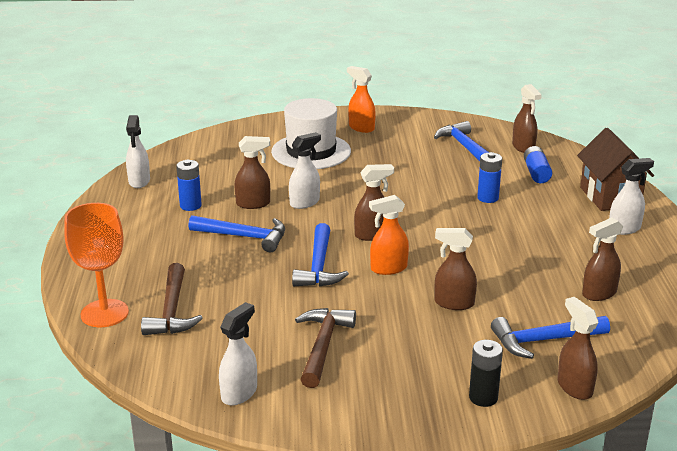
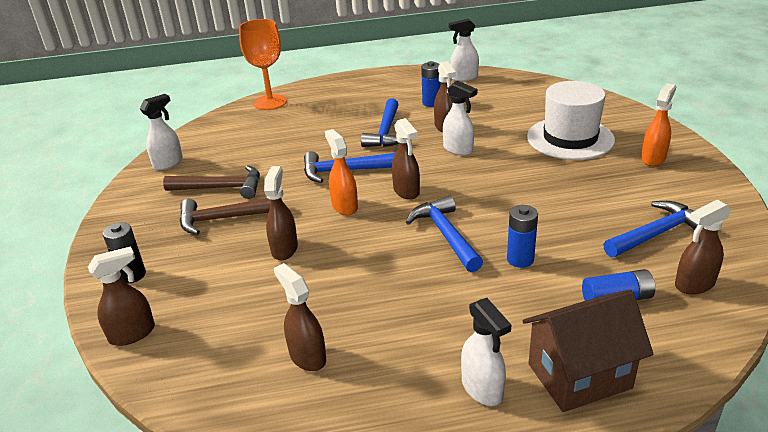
camera: 85 degrees right, 5 degrees up
brown hammer [141,263,203,335] -> brown hammer moved to [180,198,271,235]
white spray bottle [219,302,257,405] -> white spray bottle turned 75 degrees counterclockwise [140,94,183,170]
blue hammer [491,316,610,359] -> blue hammer moved to [406,196,483,272]

